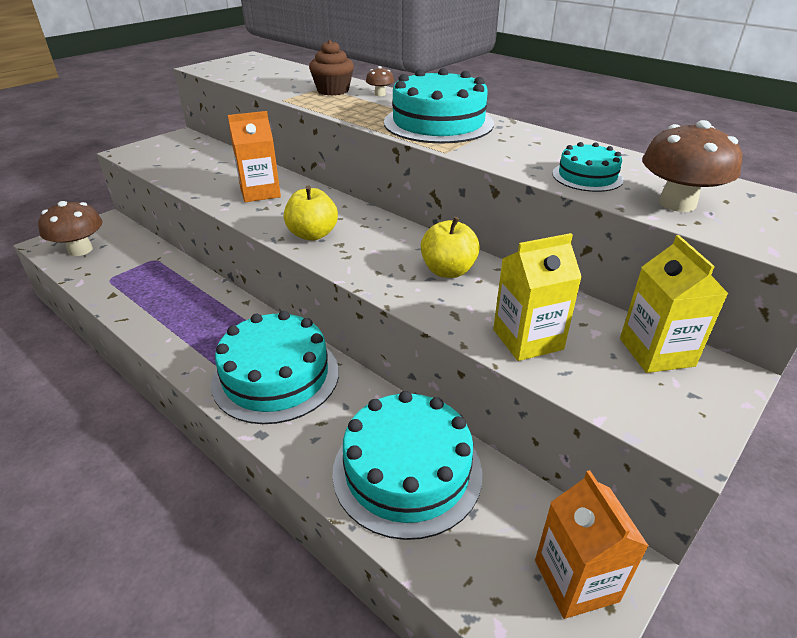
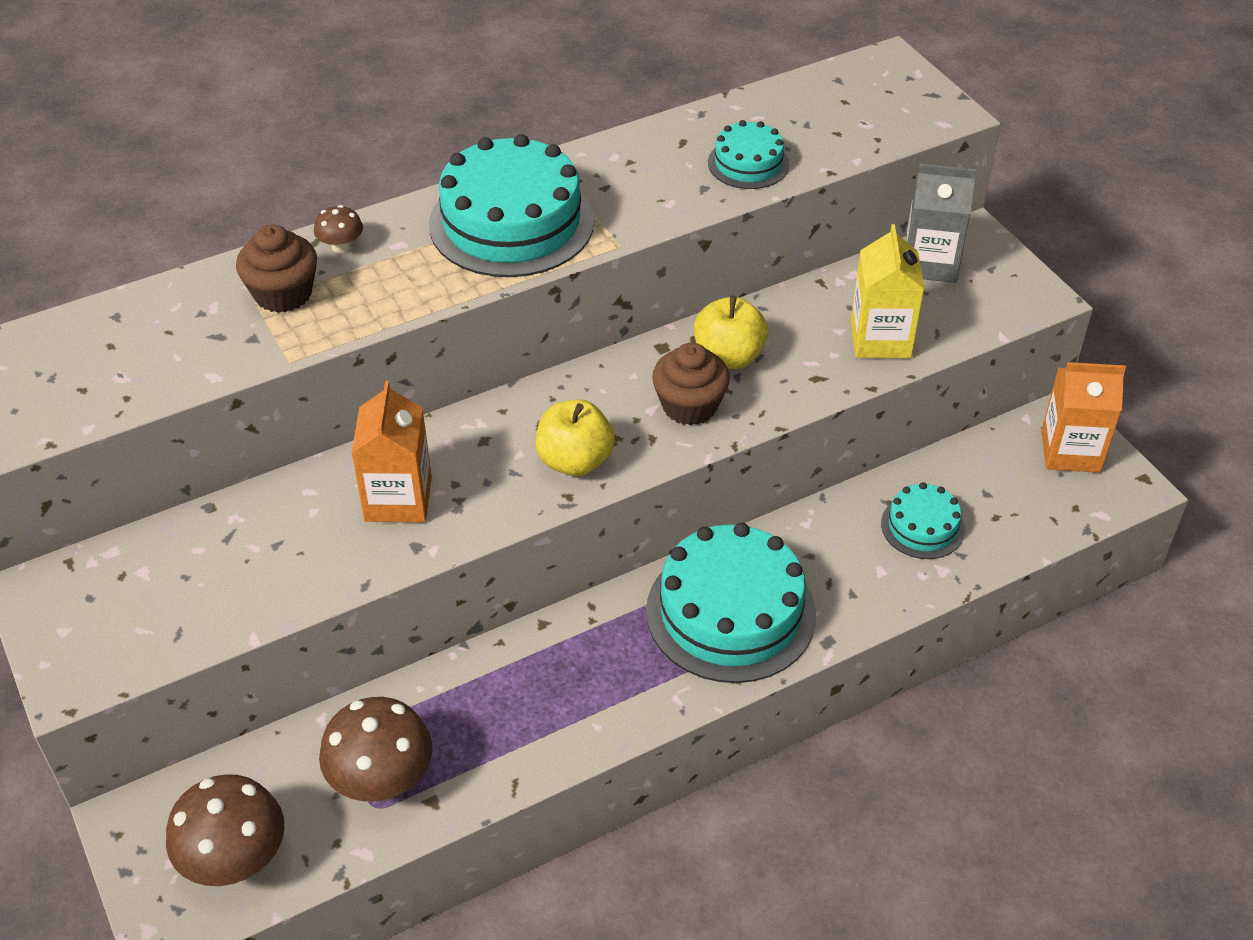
camera: 70 degrees left, 10 degrees up
turquoise cake [333,391,483,540] -> turquoise cake [881,482,965,559], size x0.51
yellow carton [620,235,729,373] -> grey carton [906,164,977,283]
brown mushroom [642,120,742,212] -> brown mushroom moved to [319,697,433,801]
none -> brown cupcake [652,343,730,426]

